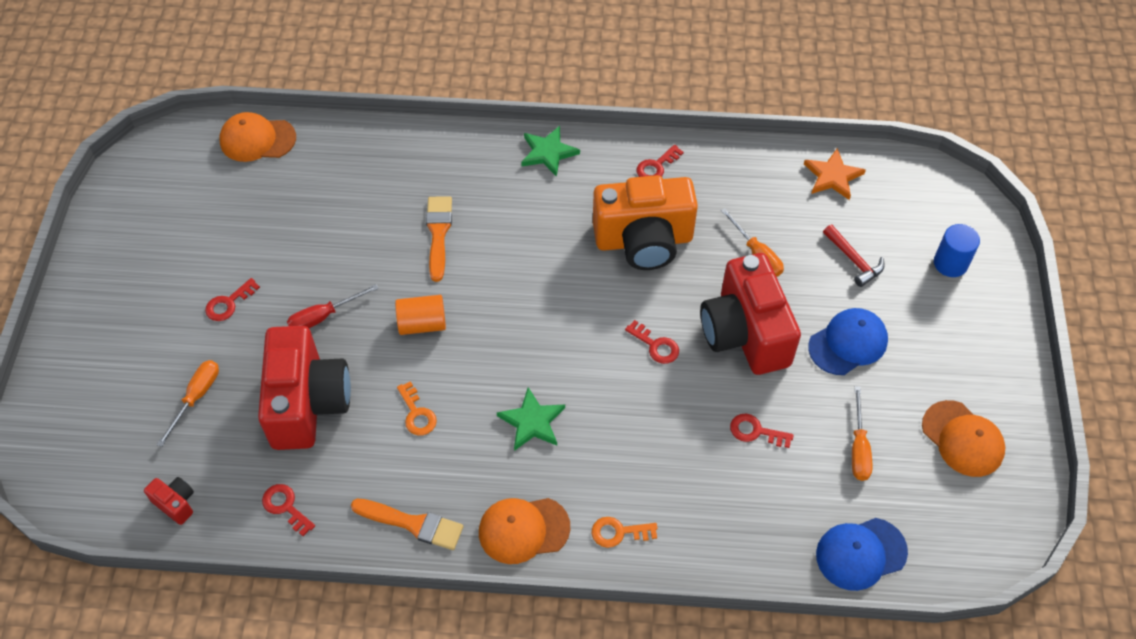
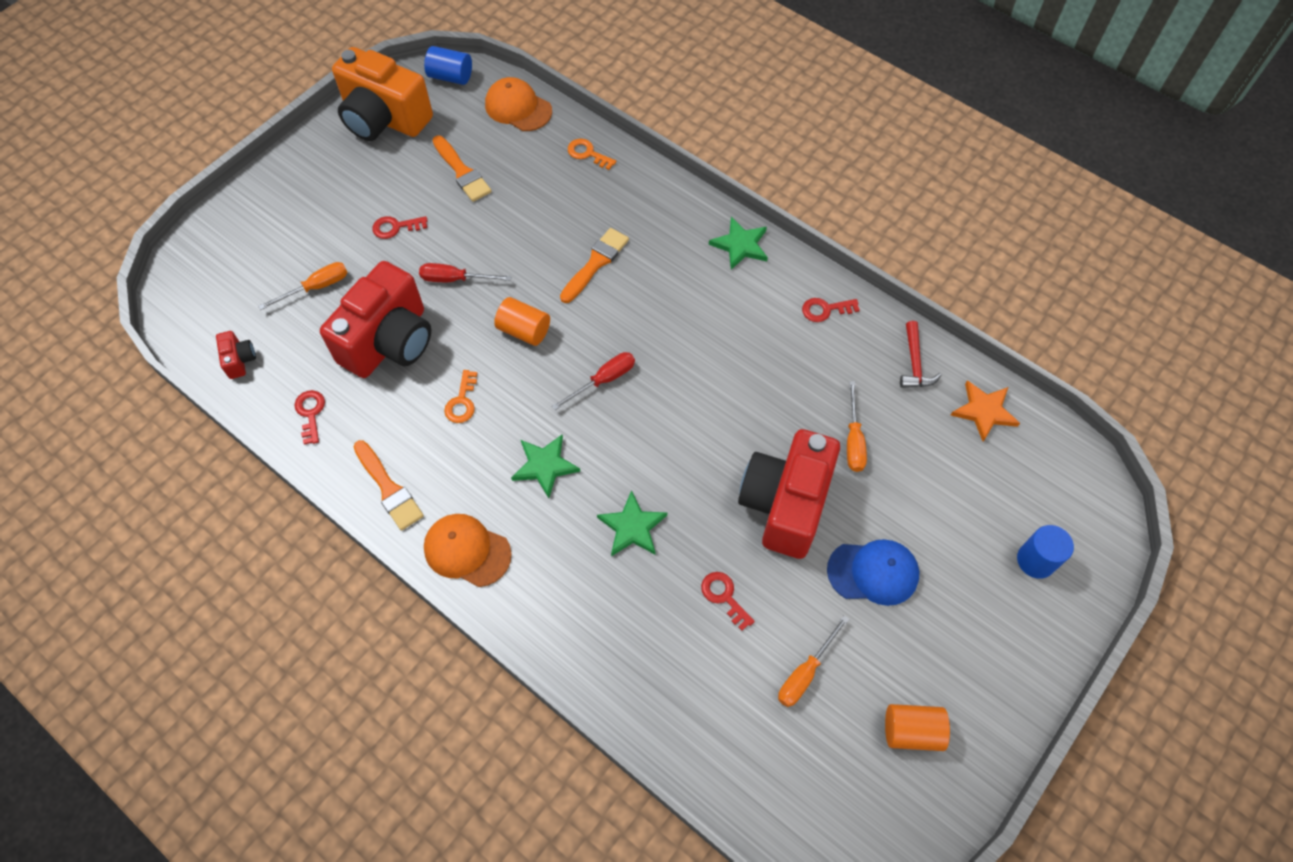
camera: 35 degrees right, 5 degrees up
orange key [592,517,657,548] -> orange key moved to [568,138,616,170]
orange camera [593,175,698,270] -> orange camera moved to [332,47,433,141]
red key [625,320,679,364] -> none
blue cap [816,518,908,591] -> none
red hammer [823,225,885,287] -> red hammer moved to [900,321,942,388]
orange cap [922,400,1005,477] -> orange cylinder [885,704,950,751]
none -> blue cylinder [424,46,472,85]
none -> orange brush [432,135,492,202]
none -> red screwdriver [552,352,635,410]
none -> green star [597,490,667,556]

